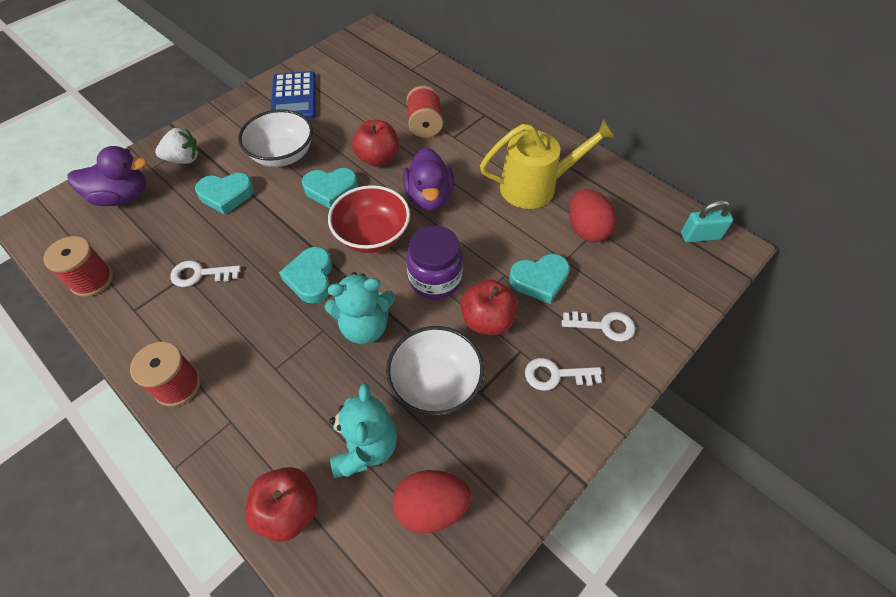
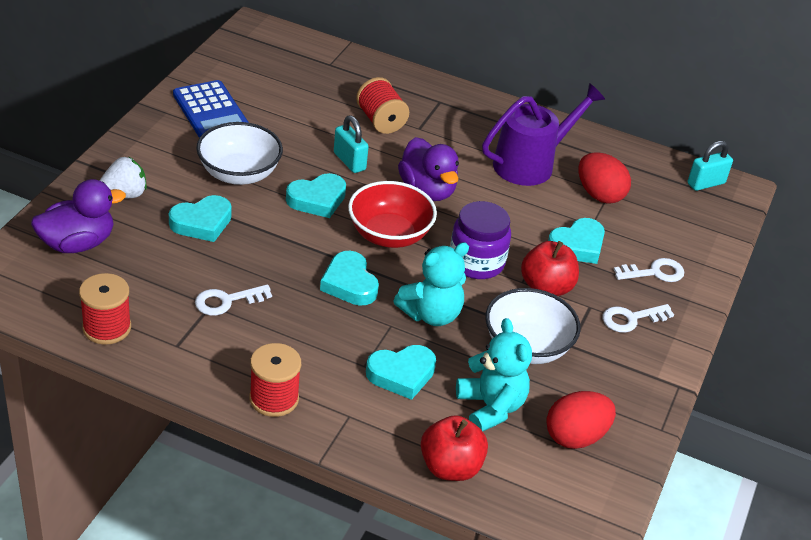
camera: 25 degrees left, 15 degrees down
red apple [352,120,399,167] -> turquoise padlock [334,115,369,173]
yellow watering can [480,119,616,209] -> purple watering can [482,83,605,186]
none -> turquoise heart [366,345,436,400]

